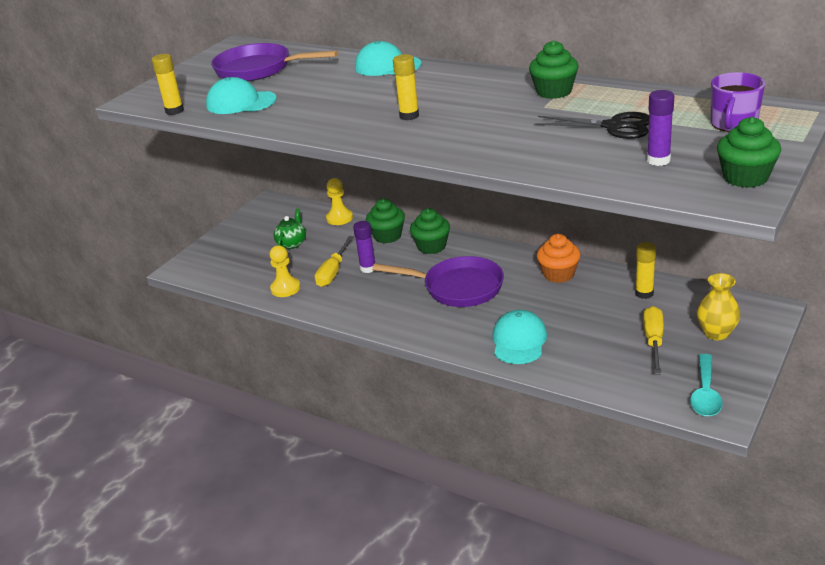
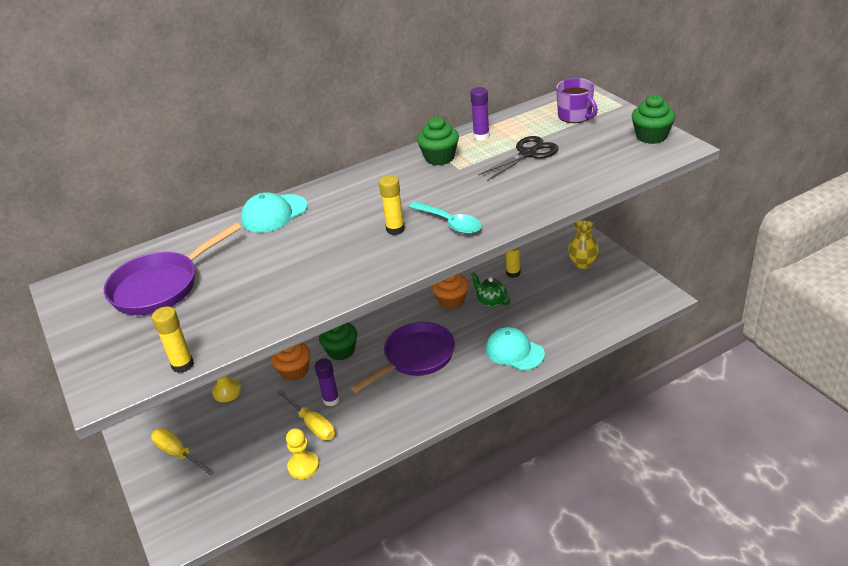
camera: 60 degrees left, 5 degrees up
turquoise cap [206,77,277,114] -> none
green teapot [274,208,306,249] -> green teapot moved to [471,272,510,307]
green cupcake [366,199,405,243] -> orange cupcake [271,343,310,381]
yellow screwdriver [643,306,664,374] -> yellow screwdriver moved to [151,428,215,476]
purple glue stick [647,90,674,166] -> purple glue stick moved to [470,87,490,141]
turquoise spoon [690,354,723,417] -> turquoise spoon moved to [409,201,482,234]

